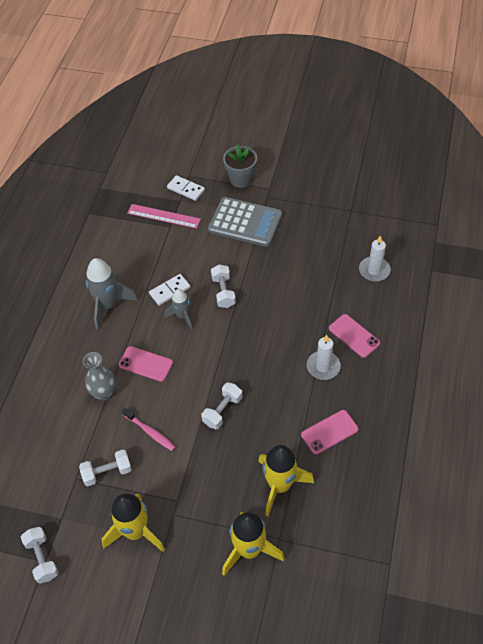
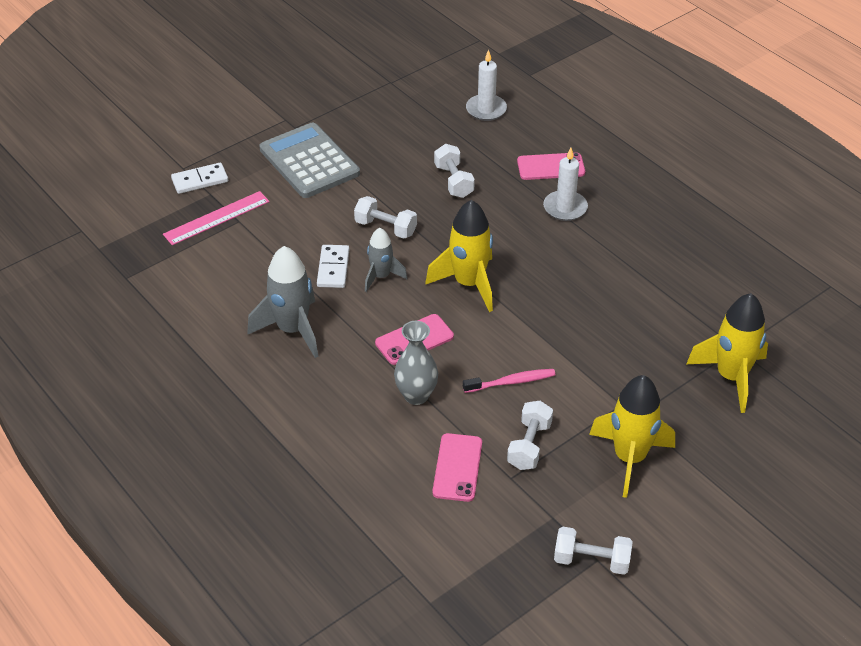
camera: 55 degrees left, 10 degrees down
white dumbbell [201,382,242,429] -> white dumbbell moved to [434,144,475,198]
grey calculator [208,197,282,247] -> grey calculator turned 90 degrees counterclockwise [260,123,360,198]
grey flower pot [223,144,257,188] -> none
yellow rocket [258,445,314,516] -> yellow rocket moved to [425,200,493,312]
pink phone [301,410,358,455] -> pink phone moved to [433,433,482,502]

